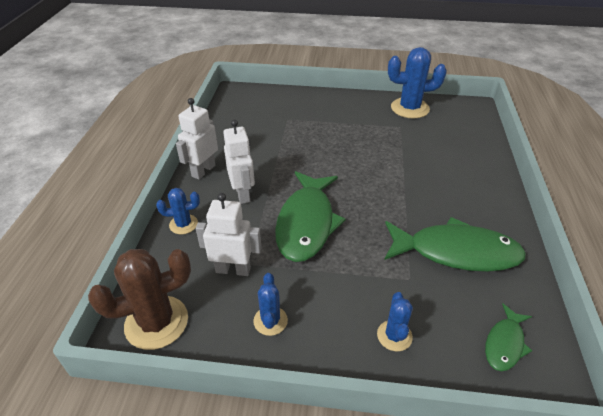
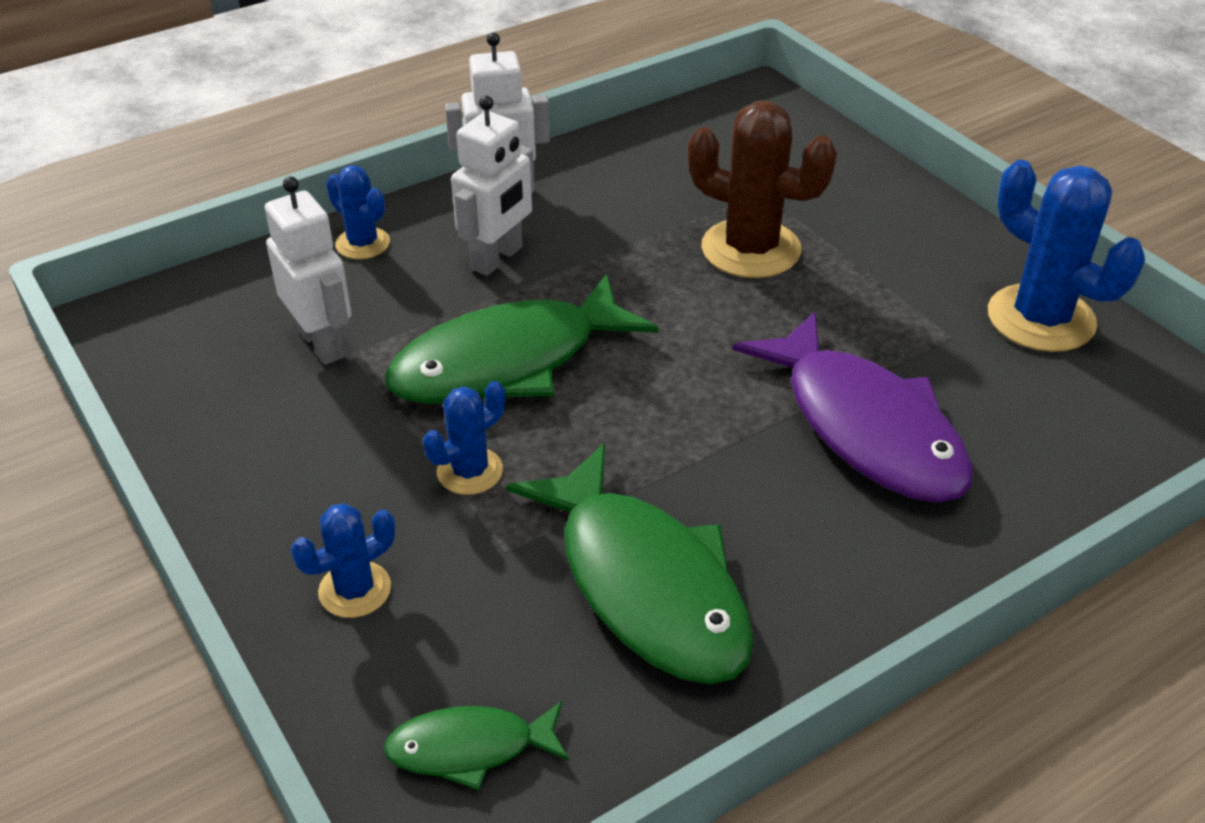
camera: 50 degrees right, 0 degrees up
brown cactus [88,249,191,350] -> brown cactus moved to [687,101,837,278]
blue cactus [253,273,288,336] -> blue cactus moved to [423,381,506,495]
none -> purple fish [732,311,973,503]

